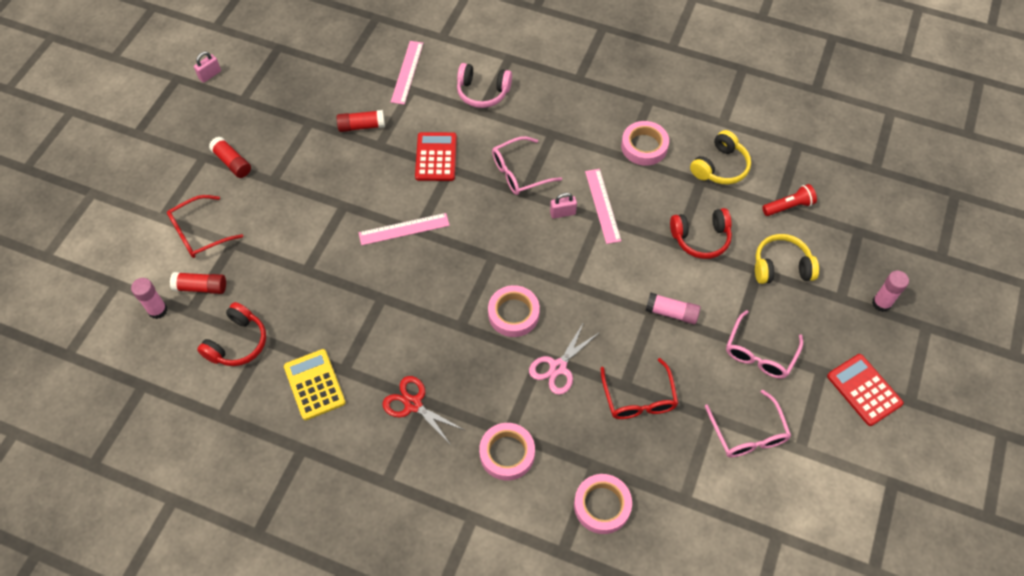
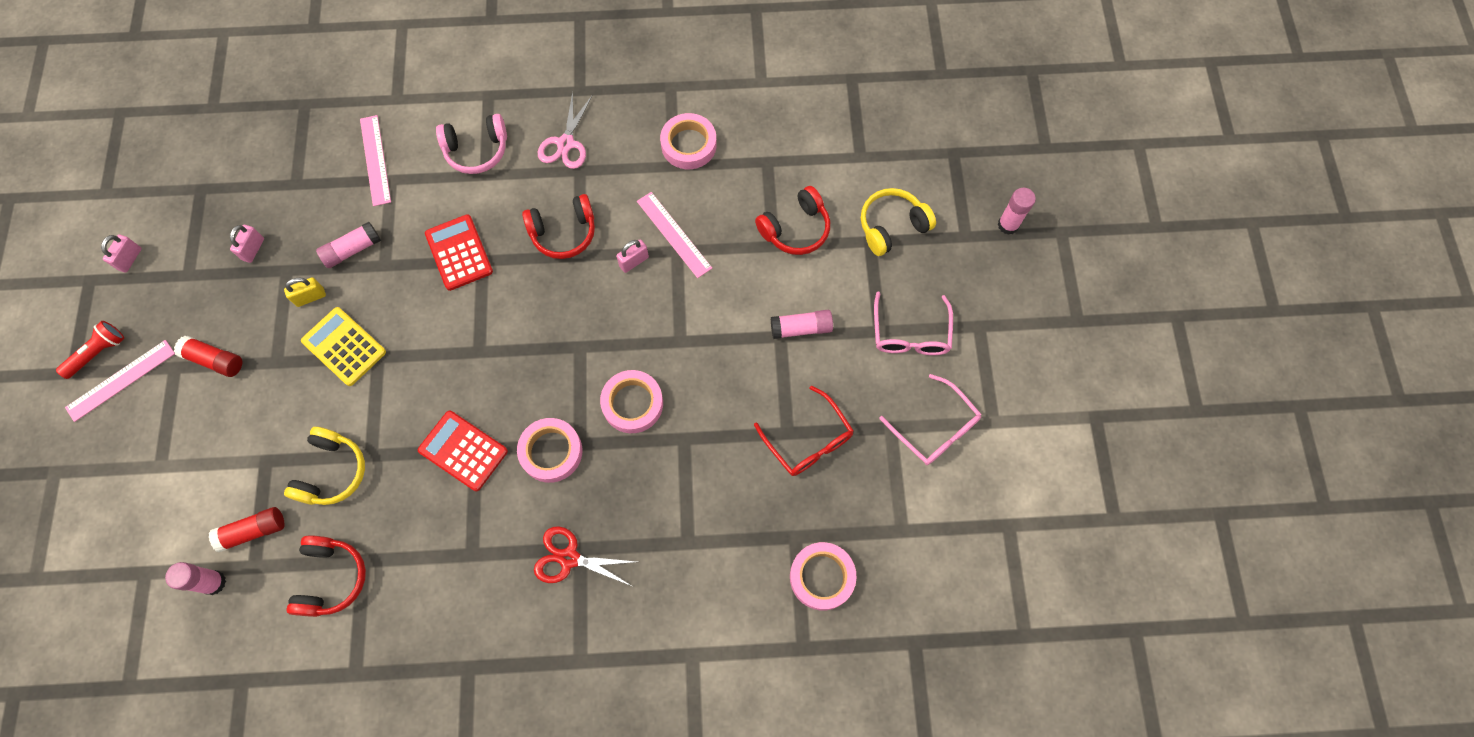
camera: 25 degrees left, 10 degrees up
red glasses [167,195,243,258] -> none
yellow calculator [284,349,346,420] -> yellow calculator moved to [301,307,386,386]
red glue stick [337,110,385,132] -> pink glue stick [316,222,381,268]
pink ruler [358,213,450,245] -> pink ruler moved to [65,340,175,422]
pink tape [479,423,535,480] -> pink tape moved to [517,418,582,483]
pink glasses [492,136,562,195] -> red headphones [522,194,595,259]
pink scissors [529,322,600,395] -> pink scissors moved to [538,92,593,169]
yellow headphones [690,130,751,184] -> yellow headphones moved to [284,427,365,505]
red flashlight [762,184,817,216] -> red flashlight moved to [56,321,124,379]
red calculator [827,354,903,426] -> red calculator moved to [418,411,508,491]
none -> pink padlock [230,225,264,263]
none -> yellow padlock [284,277,326,307]

